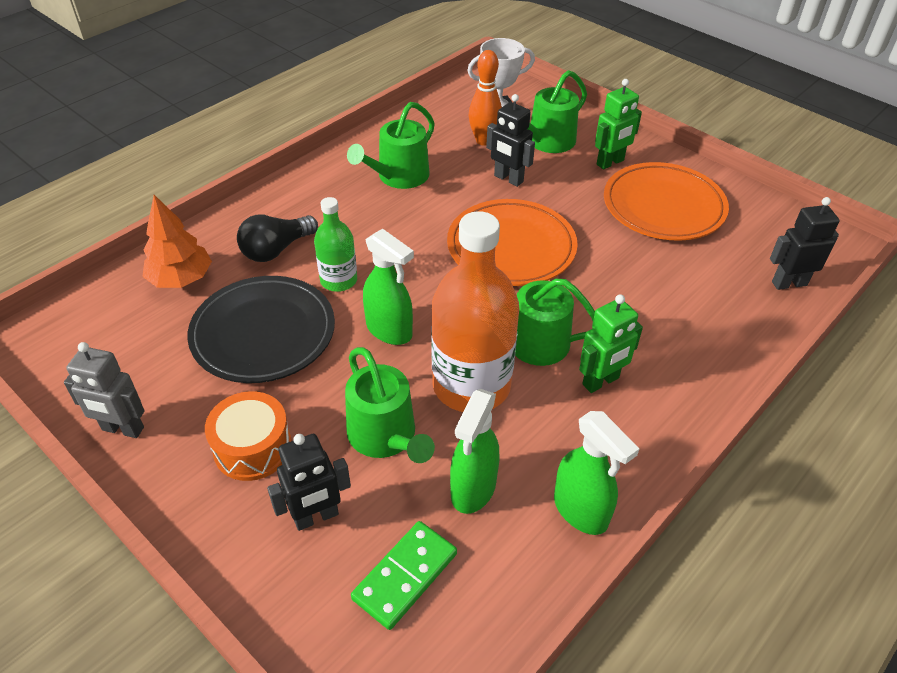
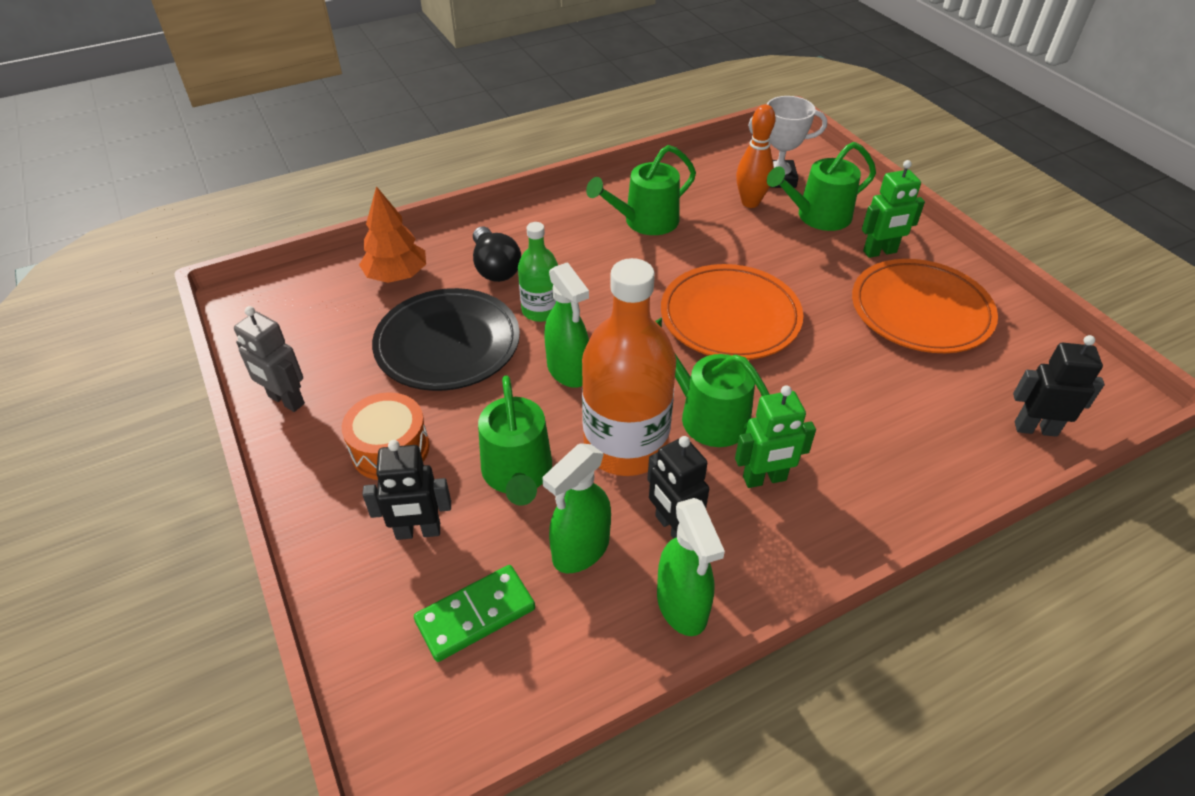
camera: 20 degrees right, 0 degrees up
black light bulb [237,215,318,262] -> black light bulb turned 90 degrees counterclockwise [473,227,521,282]
black robot [486,94,535,187] -> black robot moved to [647,436,709,539]

